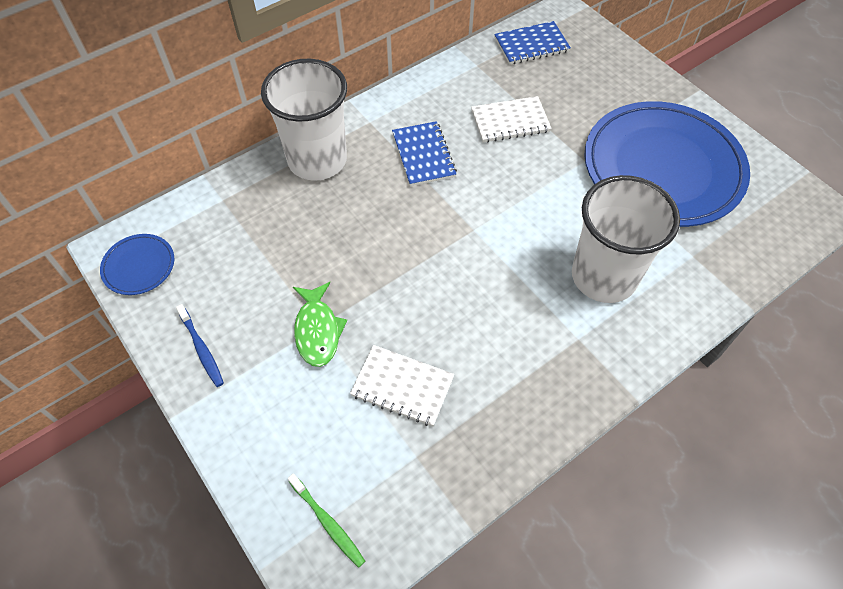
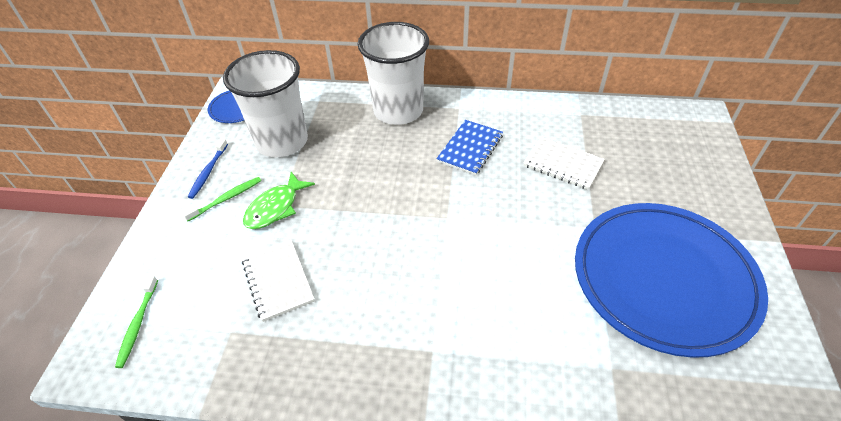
camera: 45 degrees right, 10 degrees down
blue notebook [494,21,571,65] -> none
white cup [572,175,680,303] -> white cup moved to [223,50,308,157]
none -> green toothbrush [182,177,261,221]

